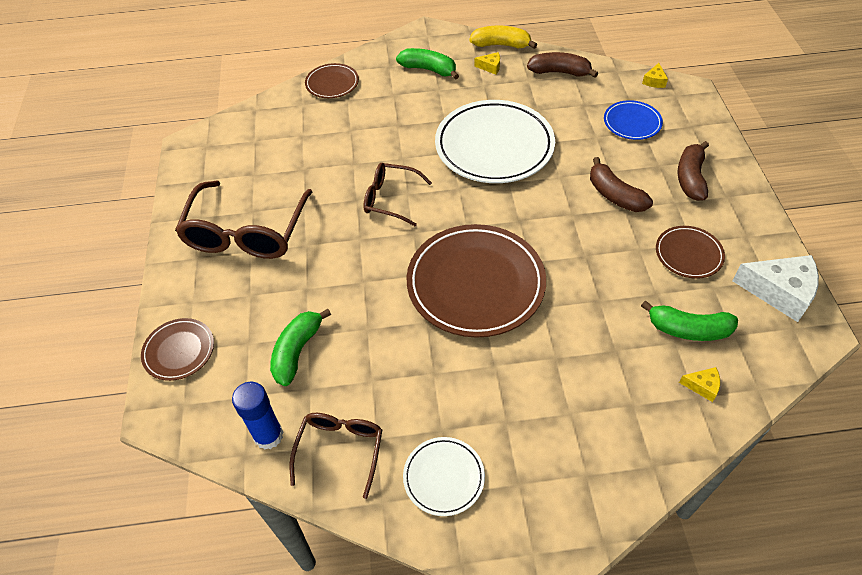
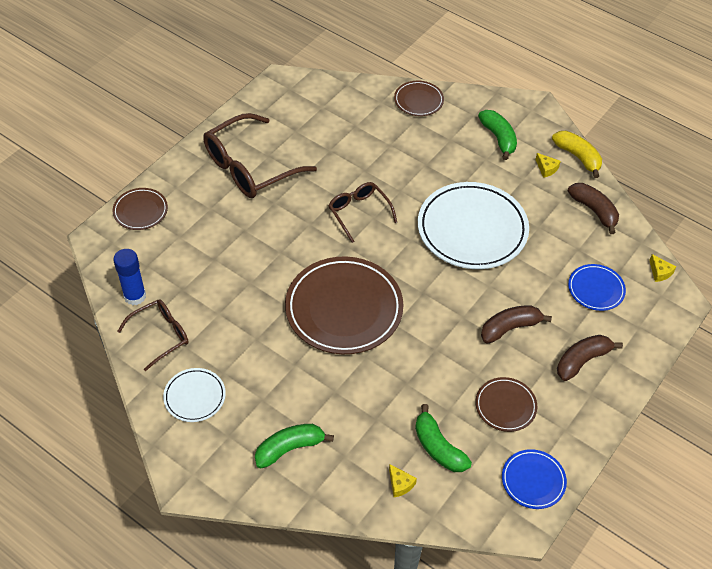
camera: 40 degrees right, 0 degrees up
green banana [270,309,331,386] -> green banana moved to [255,424,334,469]
brown banana [590,157,653,212] -> brown banana turned 60 degrees clockwise [481,305,552,343]
yellow cheese [642,63,668,88] -> yellow cheese turned 90 degrees counterclockwise [649,254,677,282]
white cheese [732,255,819,322] -> blue plate [502,449,567,509]

